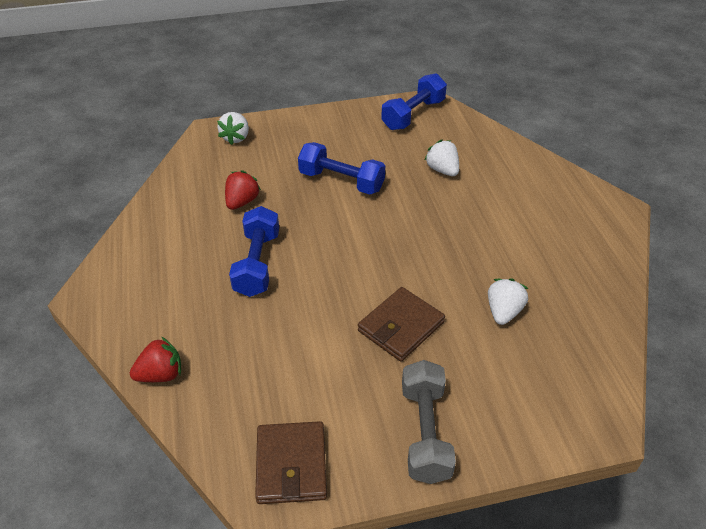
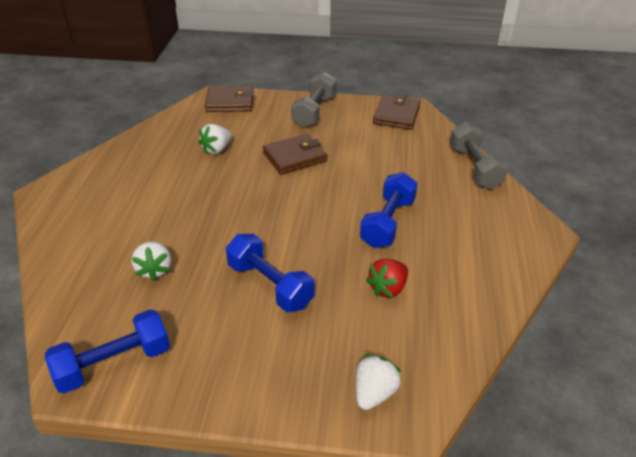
camera: 160 degrees left, 5 degrees down
red strawberry [130,337,181,382] -> grey dumbbell [450,122,509,189]
none -> brown wallet [205,86,254,112]

